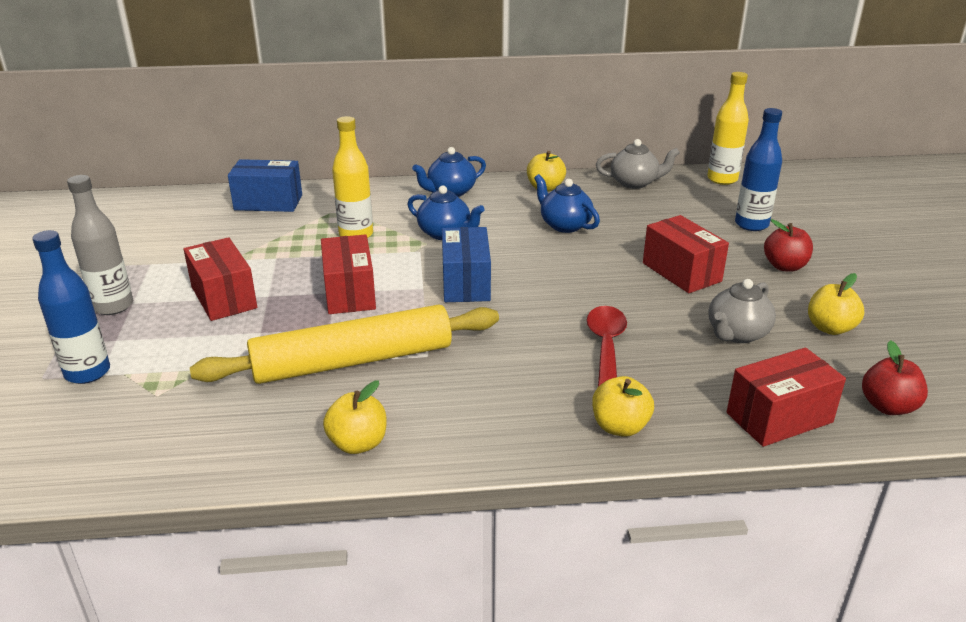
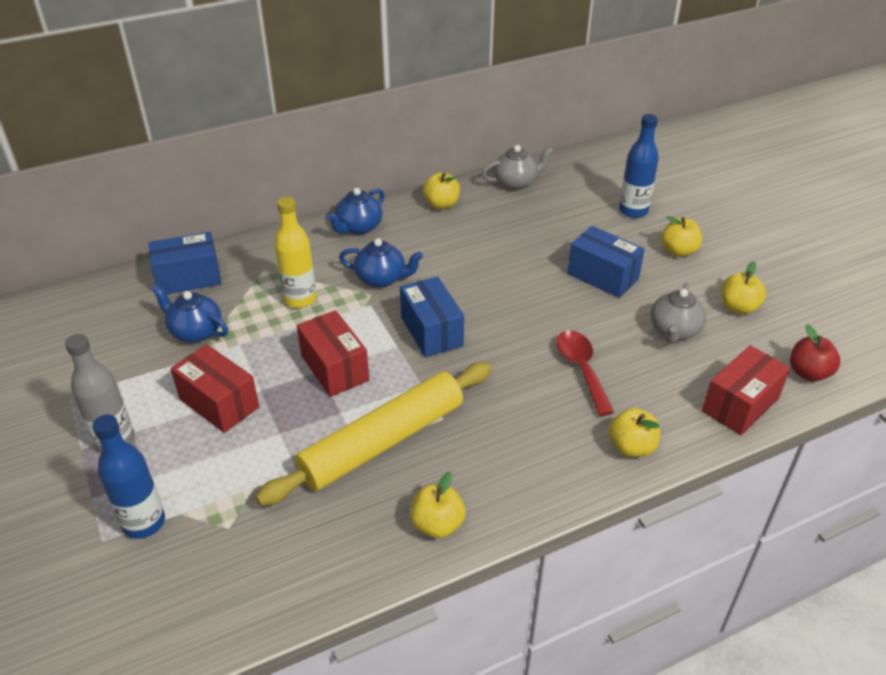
camera: 20 degrees left, 10 degrees up
blue teapot [534,174,600,233] -> blue teapot moved to [151,285,228,342]
red box [643,215,729,293] -> blue box [567,226,645,298]
yellow bottle [707,72,749,185] -> none
red apple [764,219,813,272] -> yellow apple [661,216,702,257]

